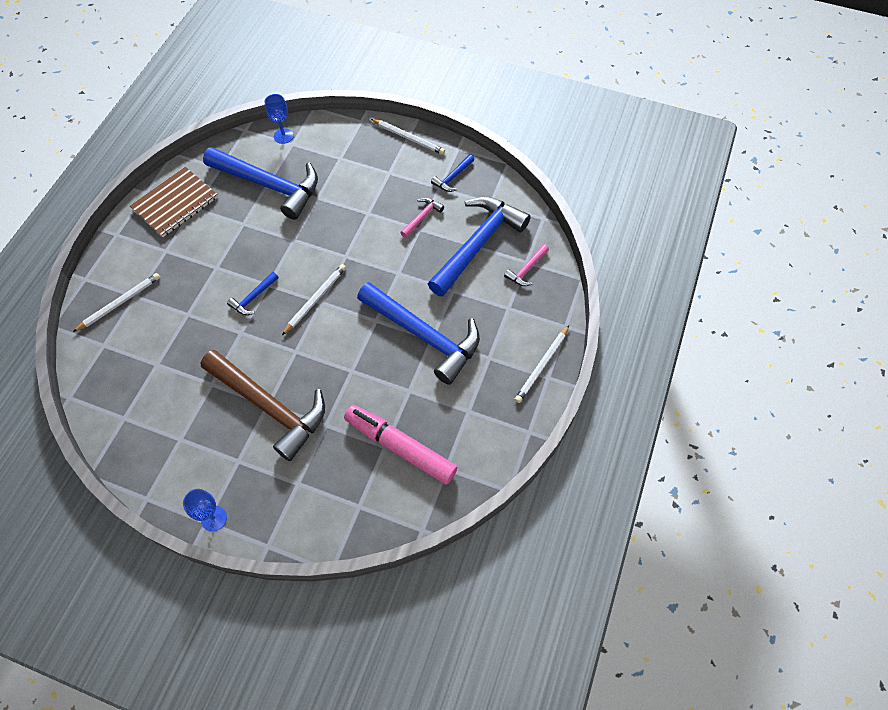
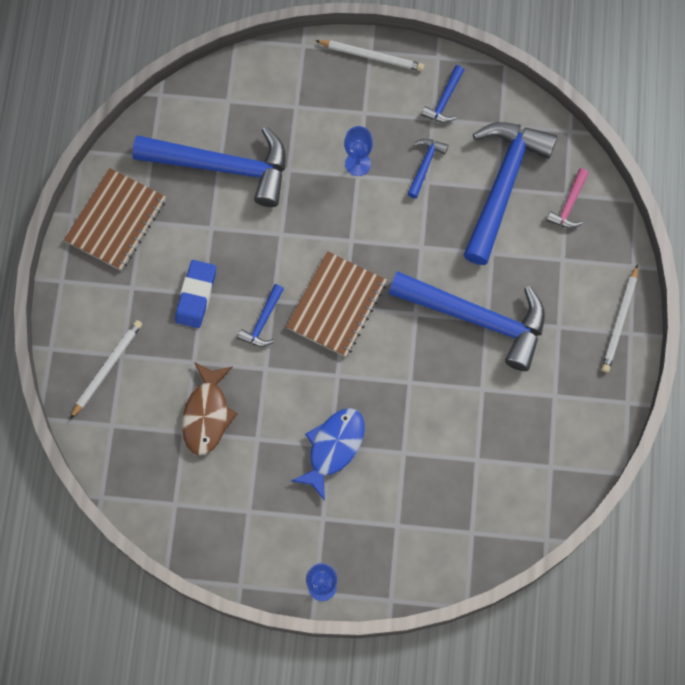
camera: 15 degrees left, 10 degrees up
brown hammer [201,350,325,461] -> blue fish [291,408,364,501]
blue goblet [264,94,294,144] -> blue goblet moved to [344,126,373,176]
white pencil [282,264,346,335] -> brown notebook [286,251,387,357]
pink marker [344,405,457,485] -> none
pink hammer [400,198,444,238] -> blue hammer [407,139,448,198]
none -> blue eraser [175,260,216,328]
none -> brown fish [182,362,238,455]

